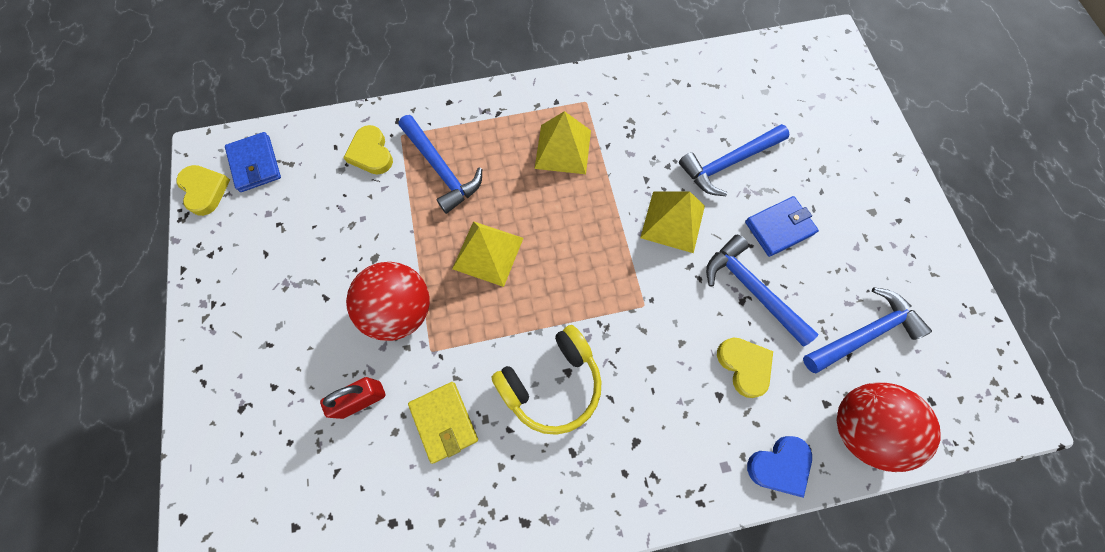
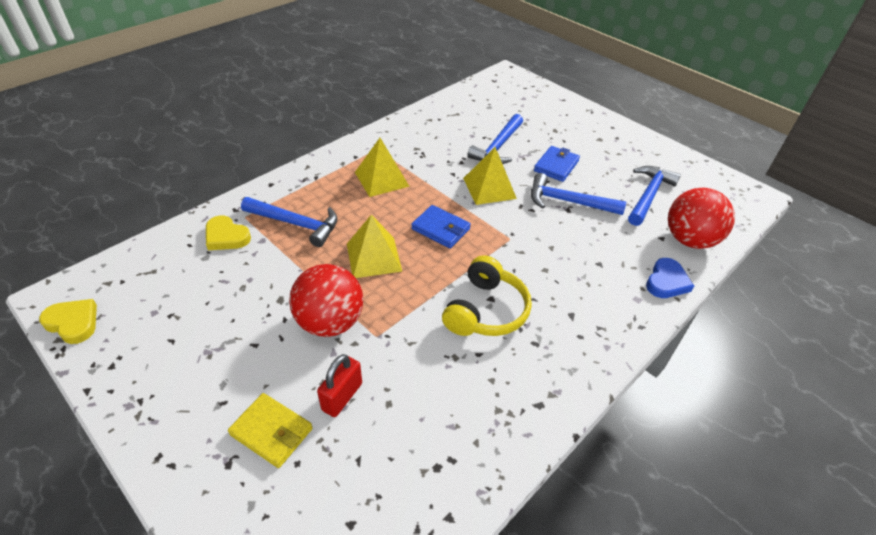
camera: 35 degrees left, 25 degrees down
blue wallet [225,132,281,192] -> blue wallet moved to [411,205,471,248]
yellow wallet [408,382,478,464] -> yellow wallet moved to [228,393,313,468]
yellow heart [717,337,773,398] -> none

